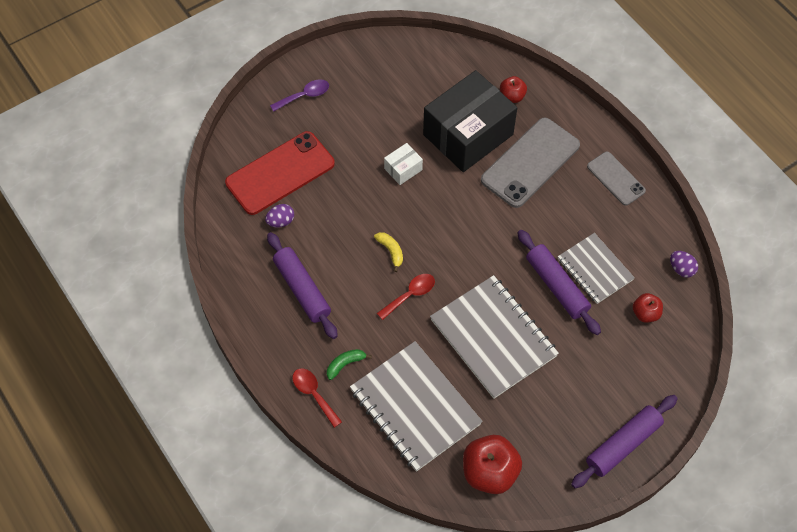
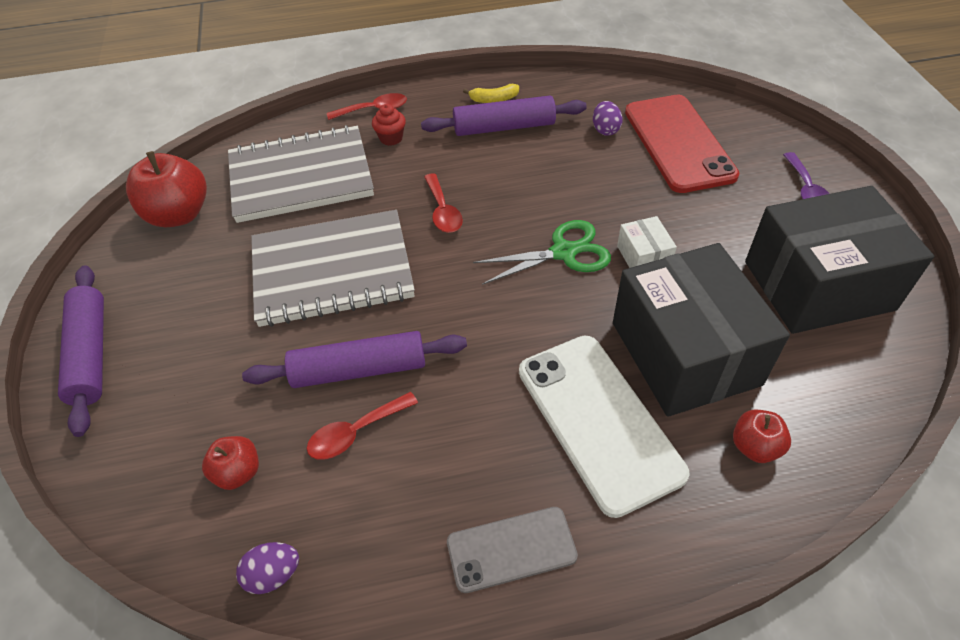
camera: 115 degrees right, 10 degrees down
green banana [327,349,372,380] -> red cupcake [372,104,406,146]
yellow banana [374,232,403,272] -> yellow banana moved to [463,84,519,103]
grey phone [481,118,580,208] -> white phone [519,335,689,518]
grey notebook [558,233,635,304] -> red spoon [307,392,418,460]
none -> green scissors [473,220,611,285]
none -> black box [745,186,934,334]

